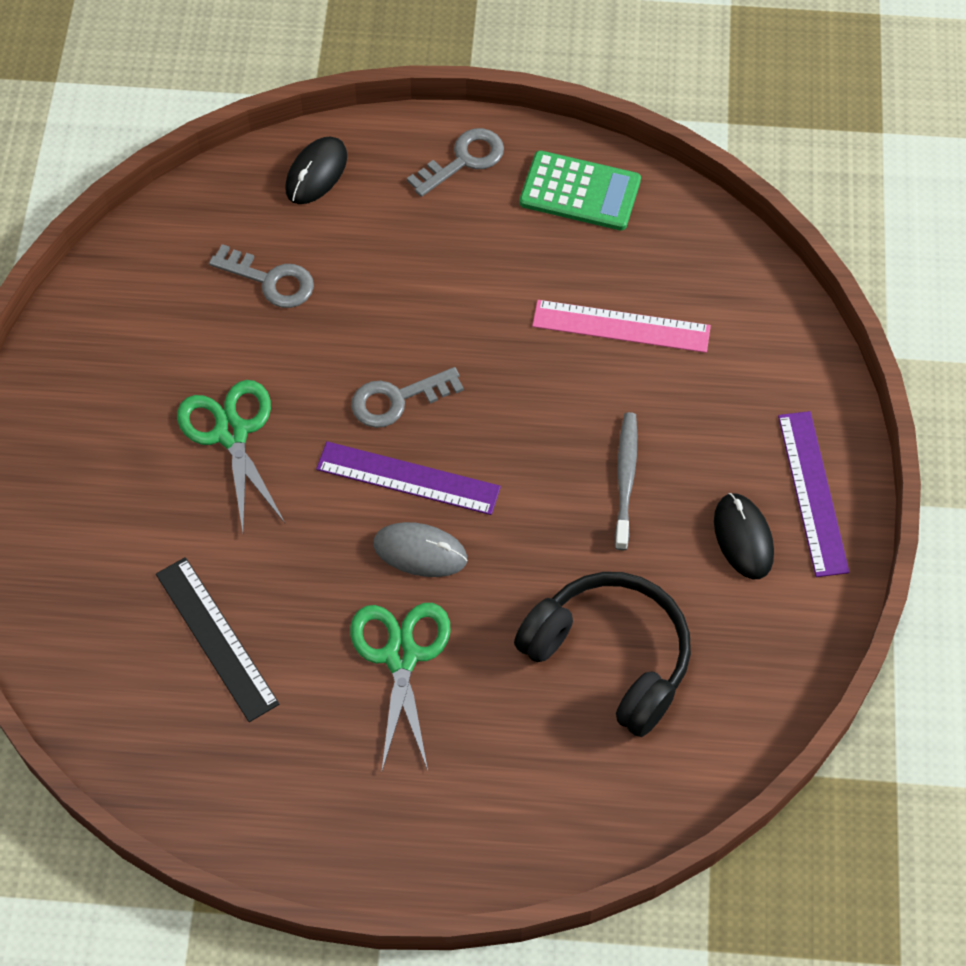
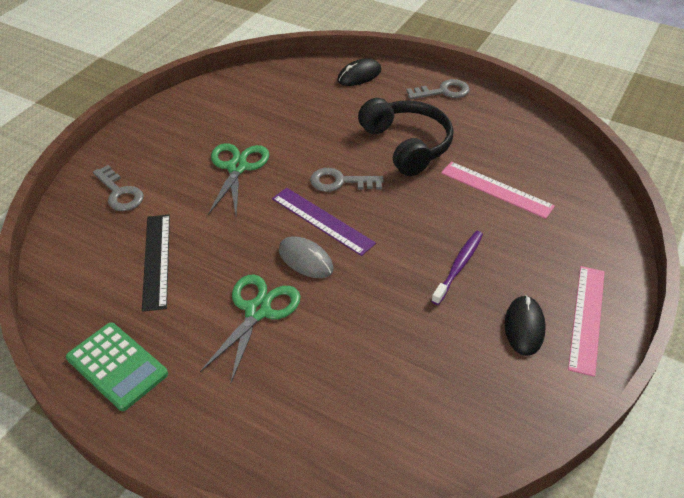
camera: 25 degrees right, 15 degrees down
grey key [209,244,314,308] -> grey key moved to [93,165,144,211]
black headphones [514,572,691,737] -> black headphones moved to [358,98,454,176]
green calculator [519,151,641,231] -> green calculator moved to [66,322,168,411]
grey toothbrush [615,412,637,551] -> purple toothbrush [431,231,483,305]
purple ruler [778,411,849,577] -> pink ruler [568,266,605,377]

